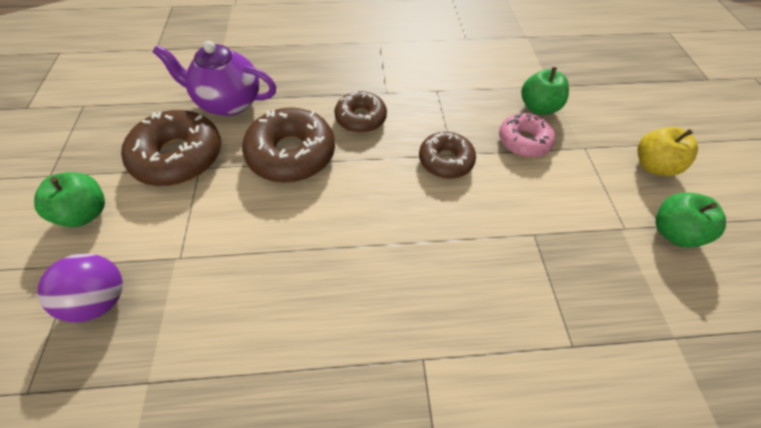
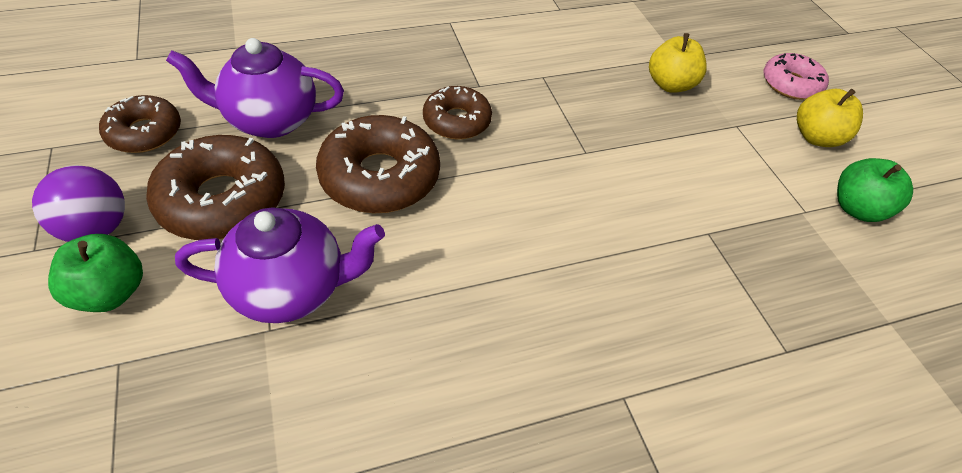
camera: 15 degrees left, 5 degrees down
purple ball [37,253,123,322] -> purple ball moved to [32,165,125,242]
brown donut [419,132,476,179] -> brown donut moved to [99,95,181,153]
pink donut [499,113,555,157] -> pink donut moved to [763,53,829,100]
green apple [521,67,569,115] -> yellow apple [649,33,707,93]
none -> purple teapot [175,207,385,323]

